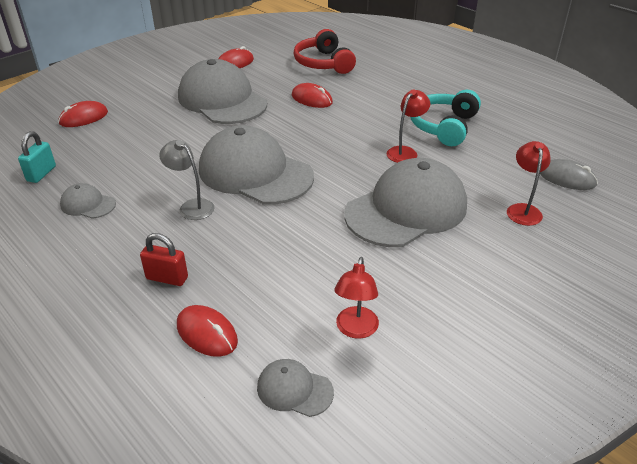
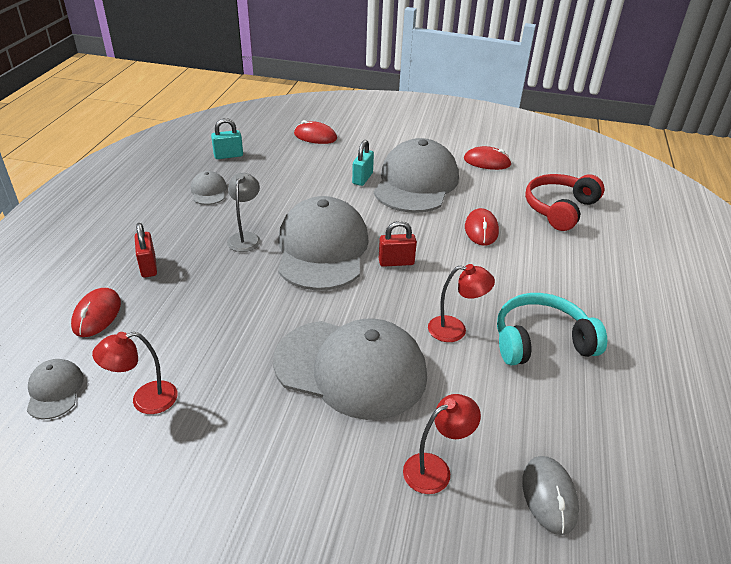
camera: 55 degrees right, 0 degrees up
none -> turquoise padlock [352,140,374,186]
none -> red padlock [379,221,417,267]

